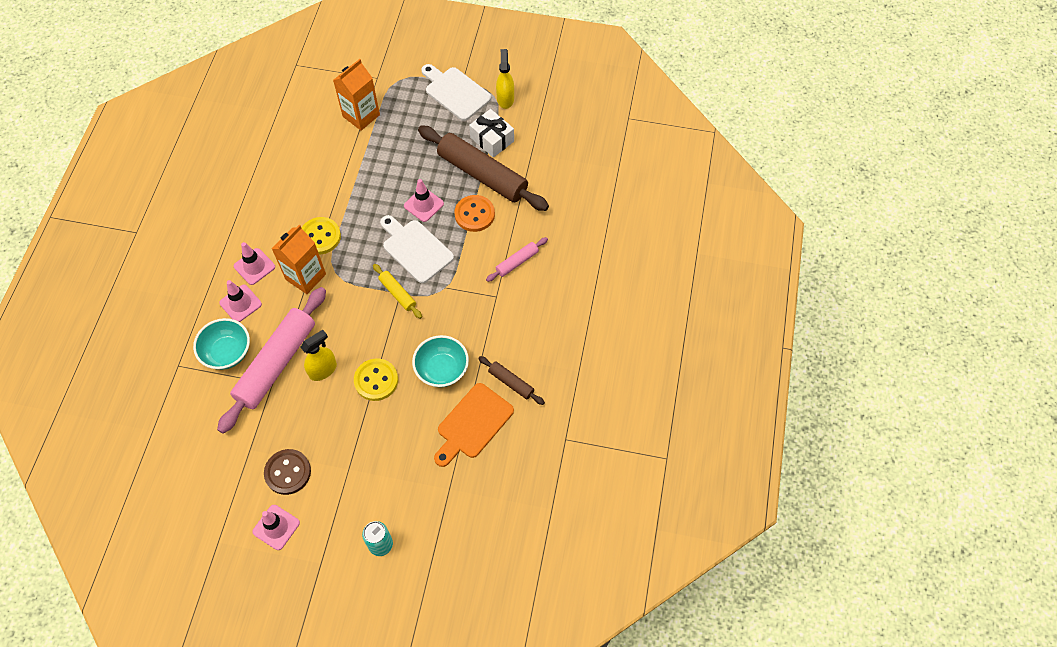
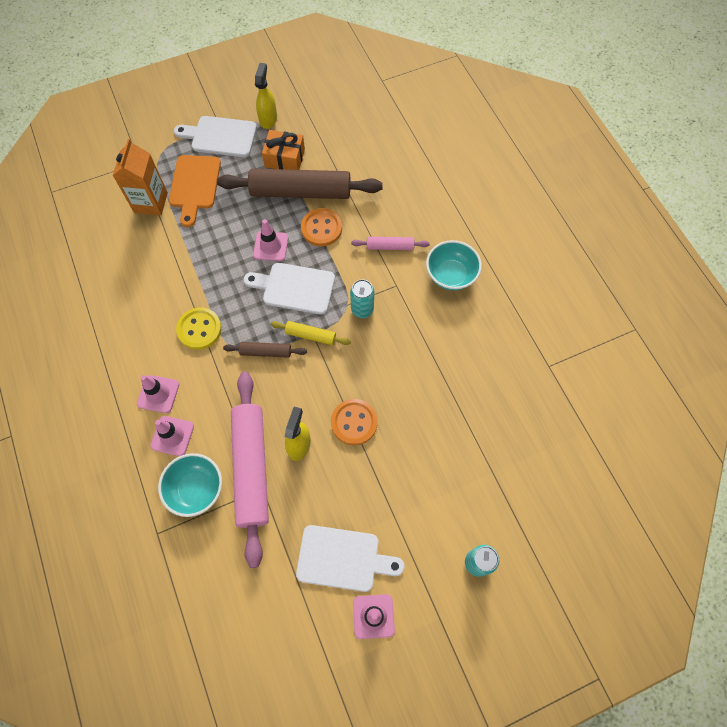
camera: 35 degrees left, 5 degrees up
brown button [264,449,311,495] -> white cutting board [296,525,405,592]
orange carton [272,225,326,294] -> none
yellow button [354,358,398,401] -> orange button [331,399,377,445]
turquoise bowl [412,335,469,387] -> turquoise bowl moved to [426,240,482,291]
orange cutting board [434,383,514,467] -> orange cutting board moved to [169,155,221,227]
white gift [469,109,514,158] -> orange gift [262,130,305,170]
brown rolling pin [478,356,545,405] -> brown rolling pin moved to [223,342,307,358]
pink rolling pin [486,237,548,282] -> pink rolling pin turned 75 degrees clockwise [351,237,430,250]
yellow spray bottle [496,49,514,109] -> yellow spray bottle turned 45 degrees clockwise [255,63,277,129]
none -> turquoise can [350,279,374,318]

